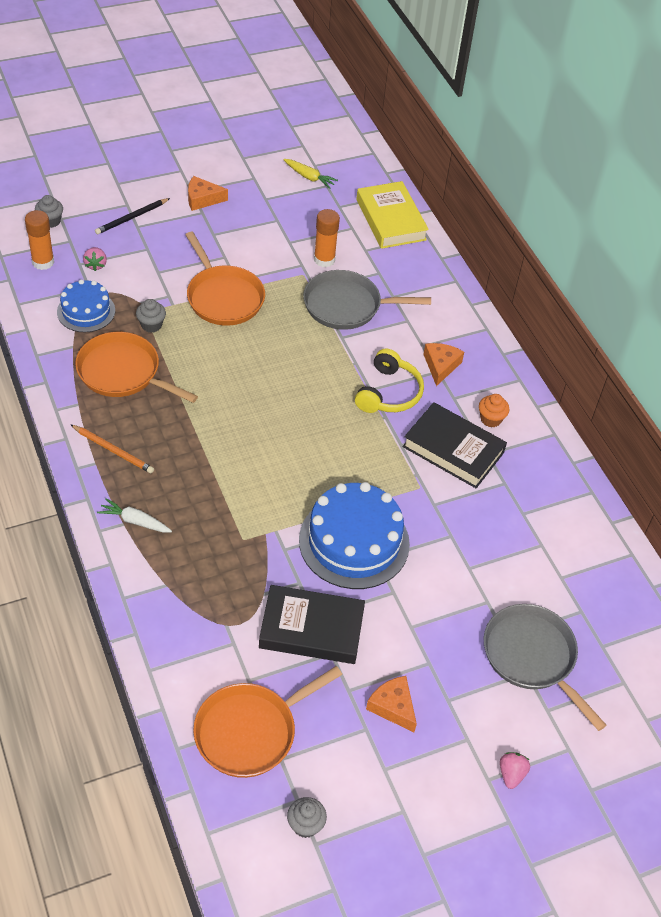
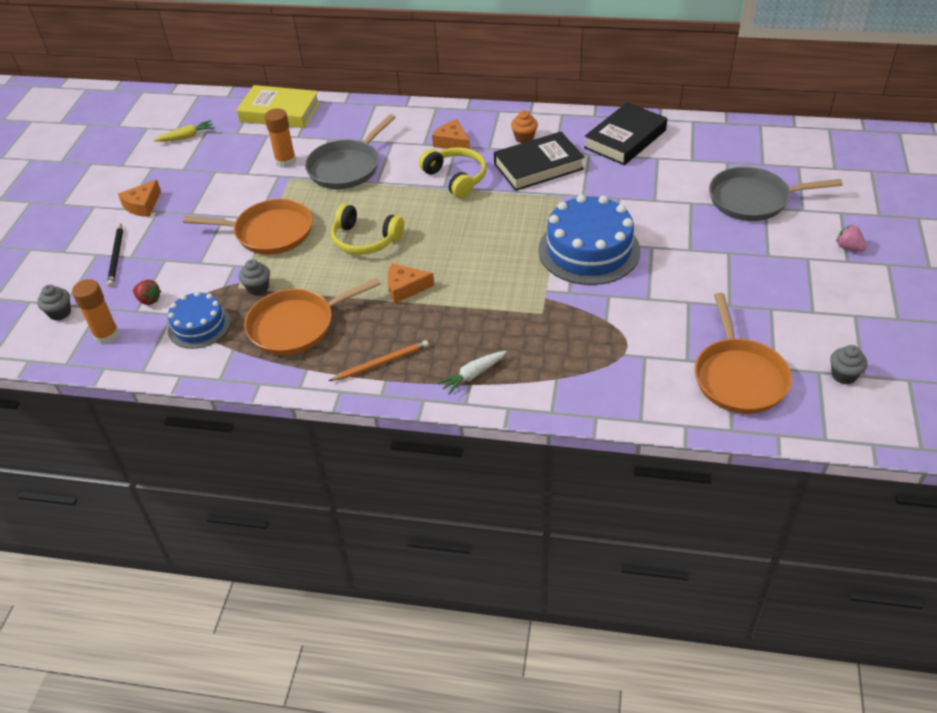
camera: 50 degrees left, 5 degrees down
pink strawberry [83,247,107,271] -> red strawberry [133,280,161,305]
black book [259,585,365,664] -> black book moved to [584,102,667,165]
orange cheese [366,676,417,732] -> orange cheese moved to [387,263,434,303]
none -> yellow headphones [331,204,404,255]

